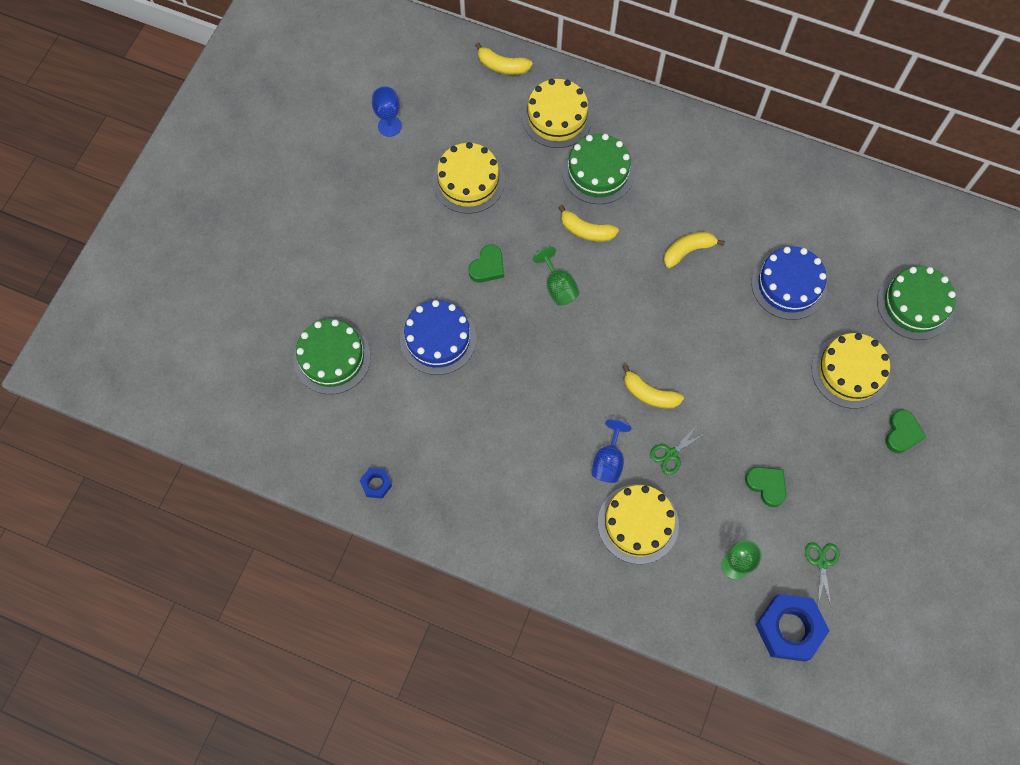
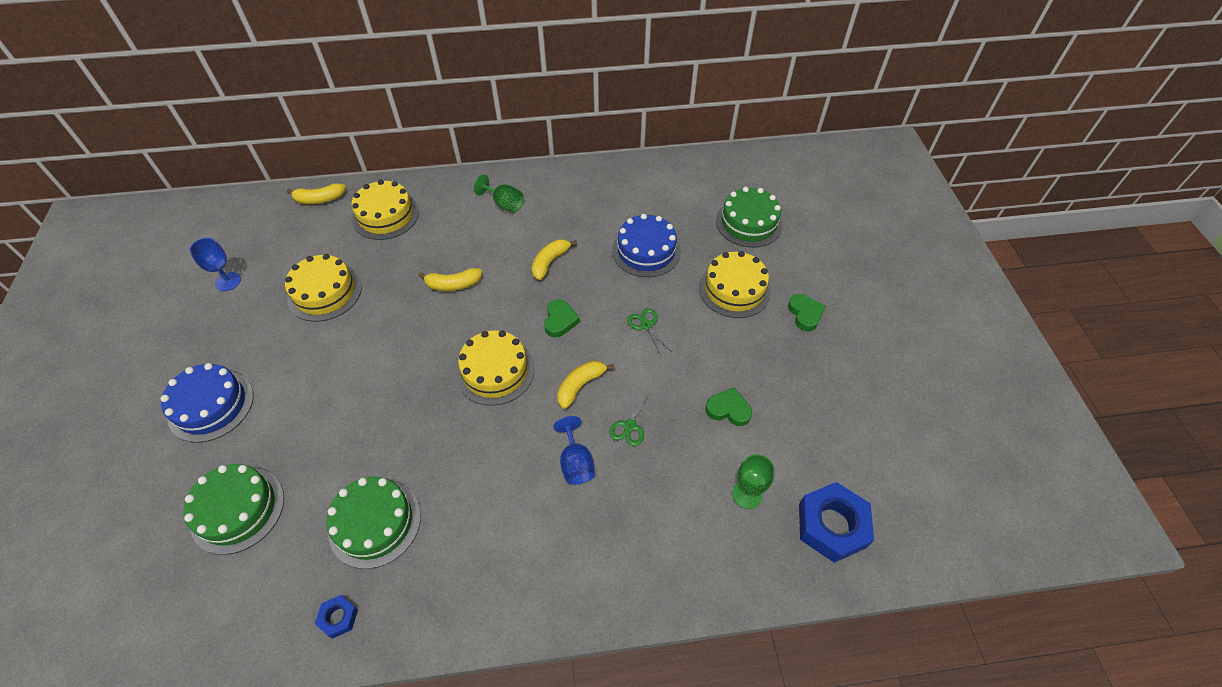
camera: 30 degrees left, 15 degrees down
blue cake [400,300,476,375] -> blue cake moved to [161,363,254,443]
green heart [468,244,504,283] -> green heart moved to [544,299,580,338]
green goblet [533,247,580,306] -> green goblet moved to [474,174,524,212]
green cake [562,134,634,204] -> green cake moved to [326,477,421,569]
yellow cake [598,484,679,564] -> yellow cake moved to [456,330,535,406]
yellow banana [623,364,684,409] -> yellow banana turned 135 degrees clockwise [557,360,614,409]
green scissors [805,542,839,606] -> green scissors moved to [627,308,673,355]

